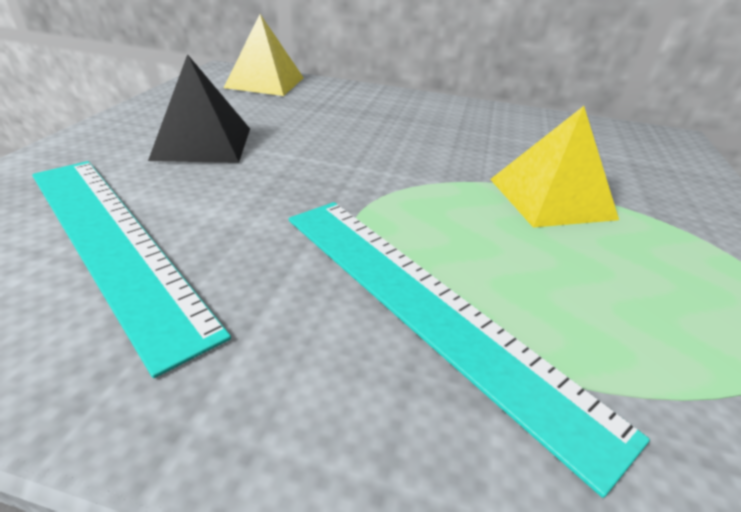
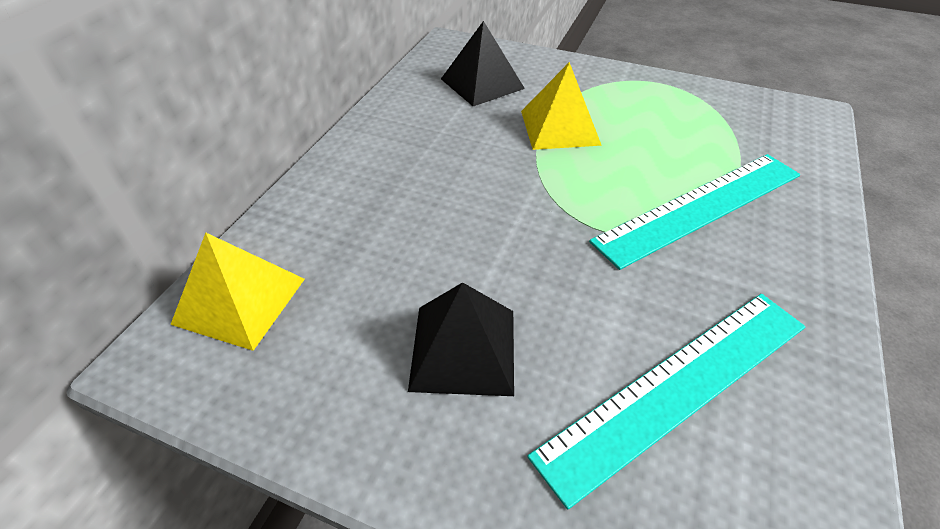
camera: 80 degrees left, 10 degrees up
none -> black pyramid [441,21,525,106]

